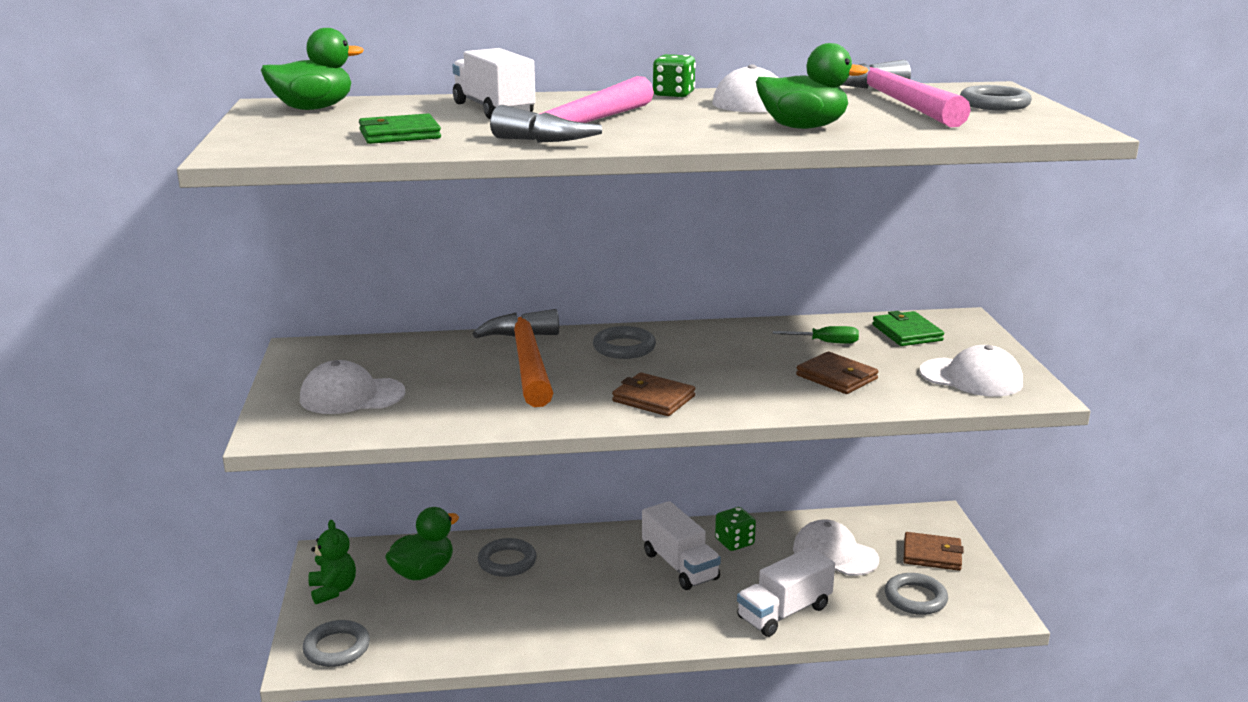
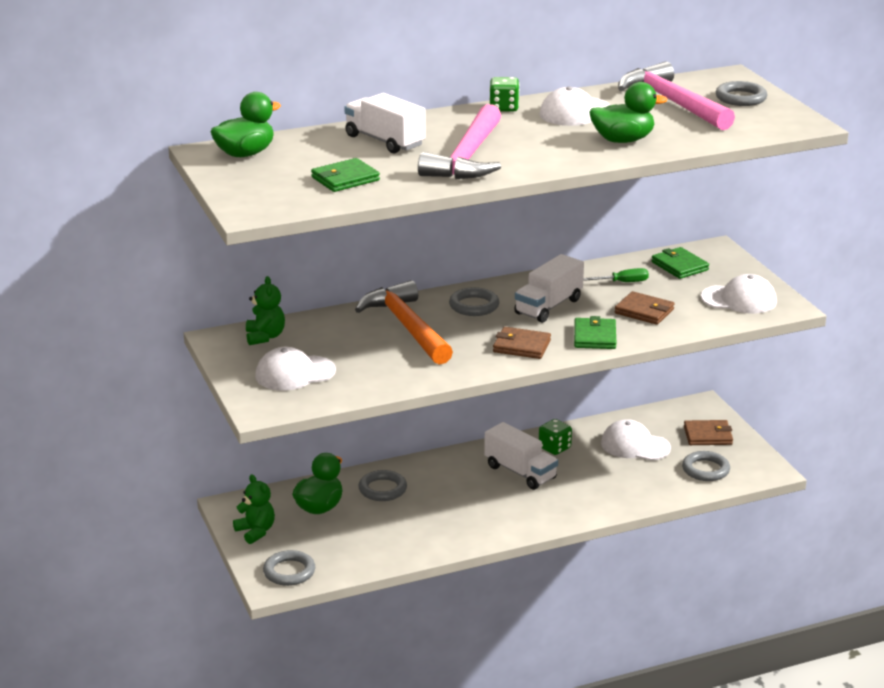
camera: 15 degrees left, 5 degrees up
white truck [737,547,835,637] -> white truck moved to [514,254,584,323]
none -> green teddy bear [246,276,285,345]
none -> green wallet [574,316,616,349]

